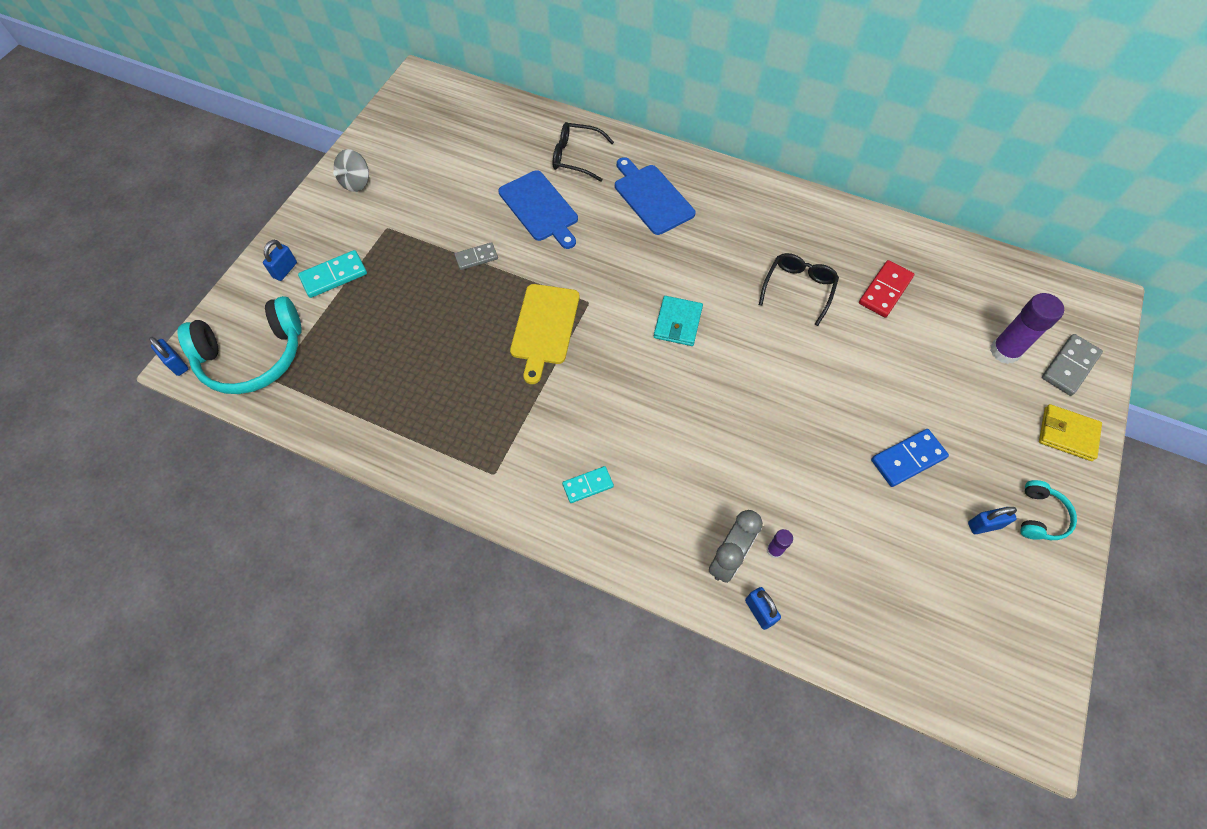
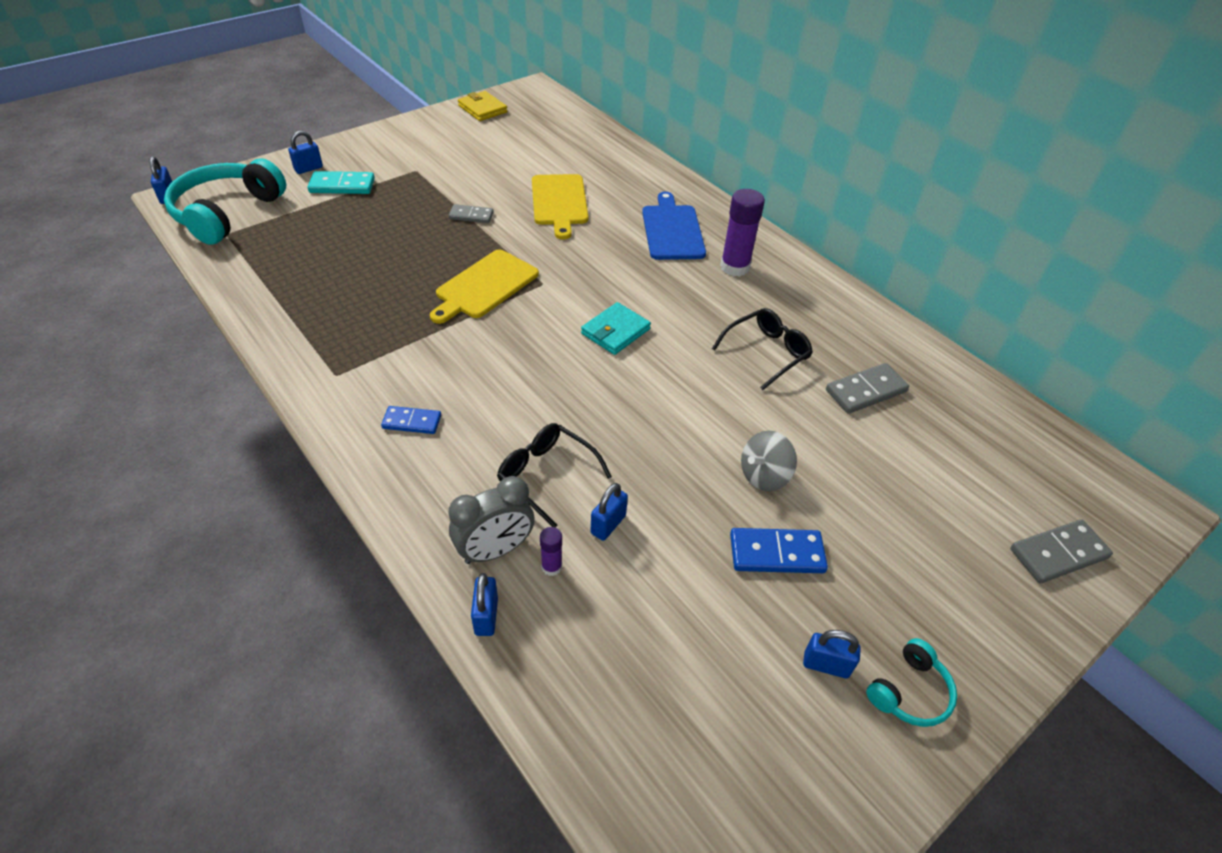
camera: 25 degrees right, 15 degrees down
turquoise headphones [178,296,301,394] -> turquoise headphones turned 105 degrees clockwise [164,158,286,245]
grey spinning top [333,149,369,192] -> grey spinning top moved to [741,431,797,491]
blue cutting board [498,170,578,249] -> yellow cutting board [532,174,588,240]
black glasses [553,122,614,182] -> black glasses moved to [497,423,612,528]
turquoise domino [562,466,614,503] -> blue domino [381,406,441,434]
red domino [859,260,914,318] -> grey domino [826,363,909,414]
purple glue stick [990,293,1064,364] -> purple glue stick moved to [720,189,765,277]
yellow wallet [1039,404,1102,461] -> yellow wallet moved to [458,91,507,121]
none -> blue padlock [591,483,628,541]

